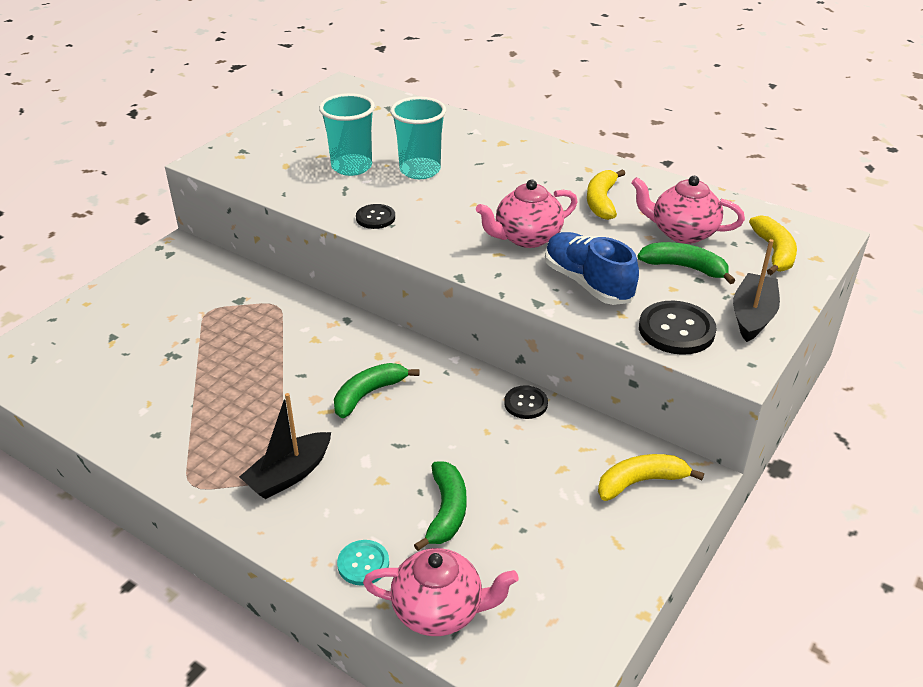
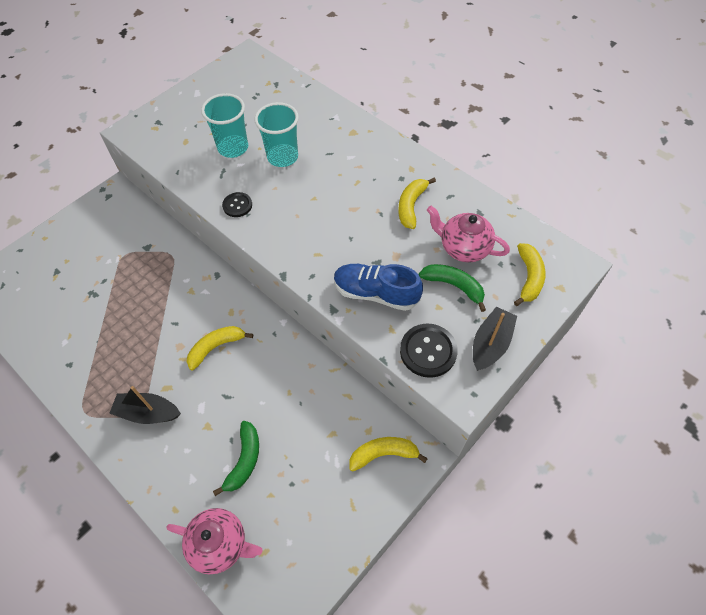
camera: 10 degrees right, 20 degrees up
black boat [239,393,331,499] -> black boat turned 45 degrees clockwise [109,386,181,424]
green banana [334,363,419,418] -> yellow banana [187,326,253,370]
turquoise button [337,540,389,586] -> none
pink teapot [476,179,578,248] -> none
black button [504,386,548,419] -> none
blue shoe [545,232,639,305] -> blue shoe turned 45 degrees counterclockwise [334,264,423,311]

